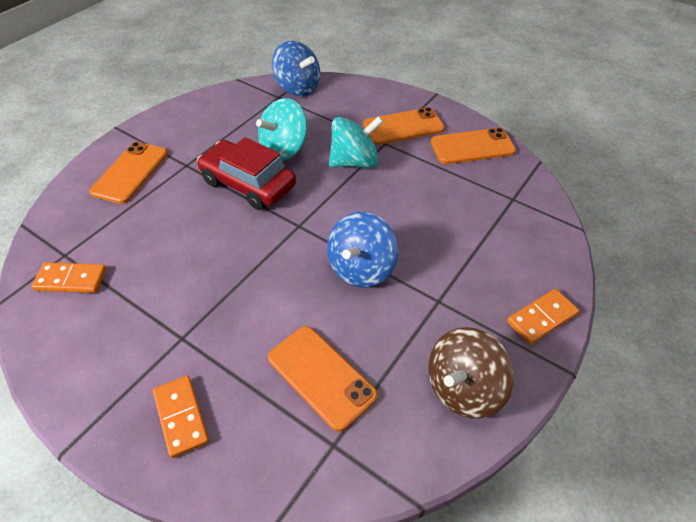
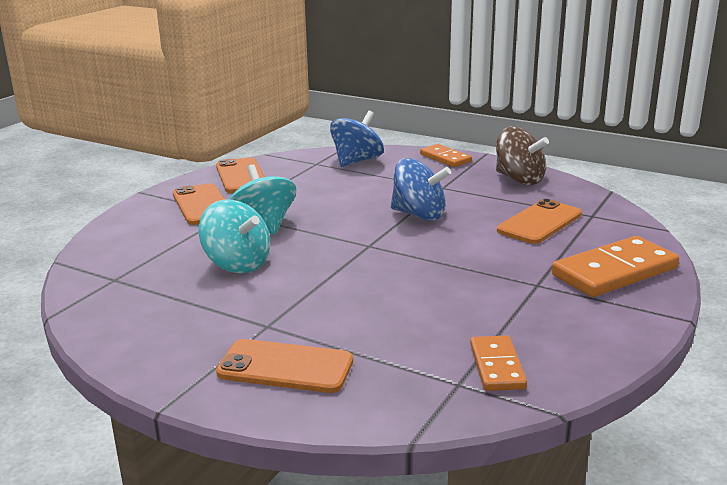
camera: 95 degrees left, 25 degrees down
orange domino [153,376,209,458] -> orange domino [552,236,679,297], size x1.72
red car [197,137,296,210] -> none
blue spinning top [272,40,320,96] -> blue spinning top moved to [330,111,384,167]

